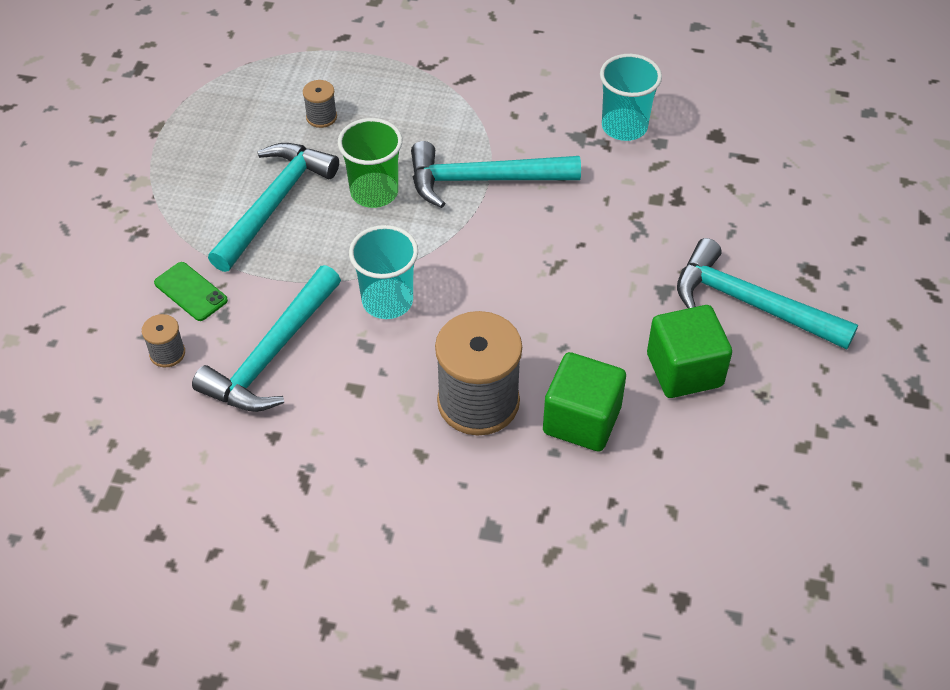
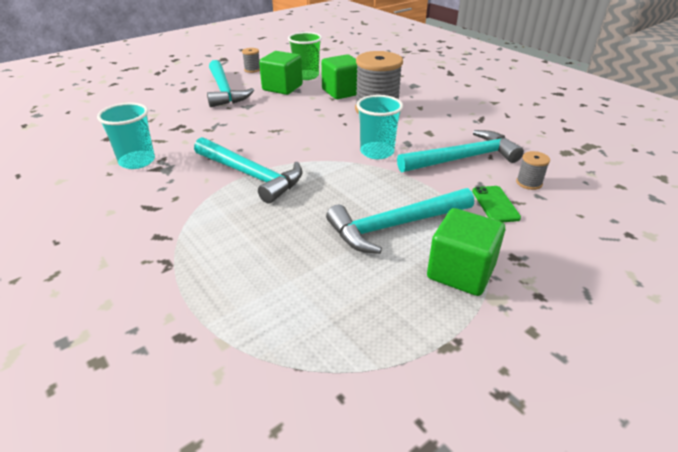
camera: 140 degrees left, 15 degrees down
grey spool [303,80,337,128] -> grey spool moved to [242,48,260,73]
green cup [338,118,402,208] -> green cup moved to [288,32,322,80]
none -> green cube [427,208,505,296]

